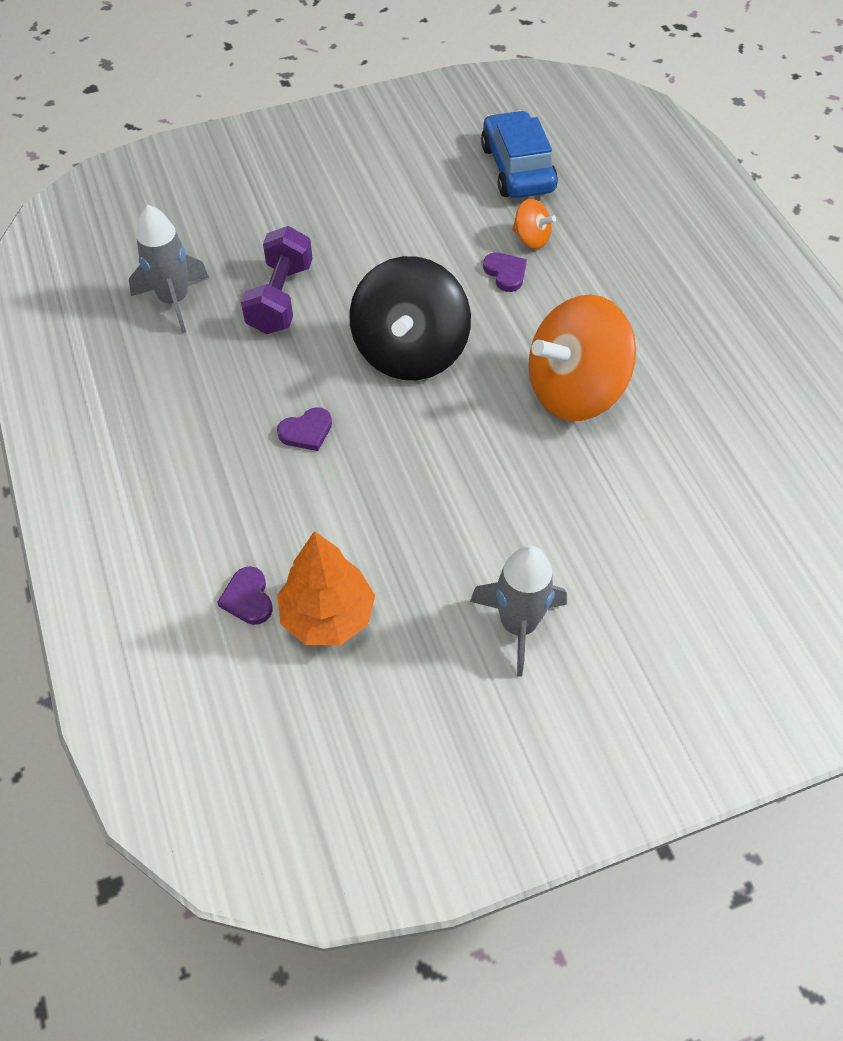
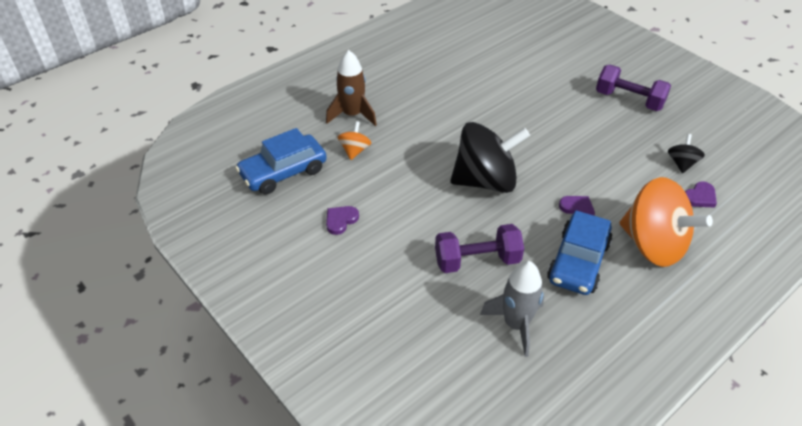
camera: 110 degrees left, 10 degrees down
orange tree [277,531,375,645] -> black spinning top [668,134,705,173]
grey rocket [470,545,567,677] -> purple dumbbell [596,65,671,111]
purple heart [483,252,527,292] -> purple heart moved to [326,206,359,235]
orange spinning top [529,294,636,421] -> orange spinning top moved to [620,177,713,267]
none -> brown rocket [326,50,377,126]
none -> blue car [547,210,613,295]

